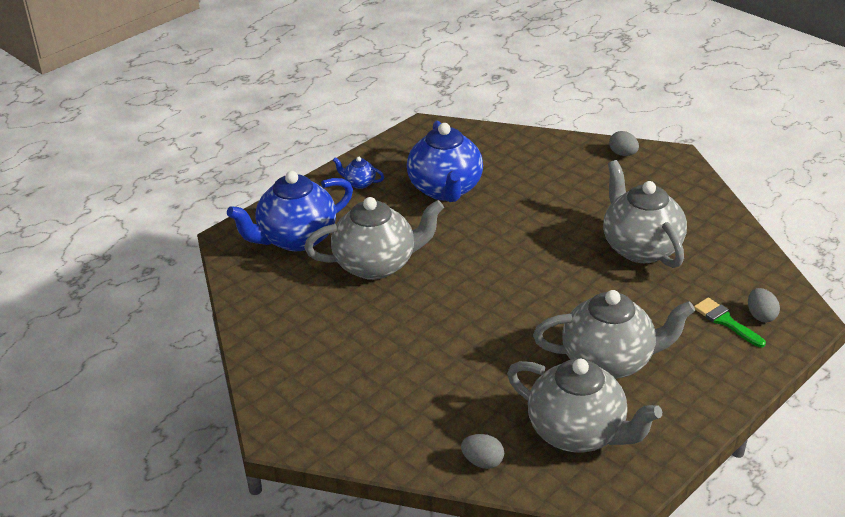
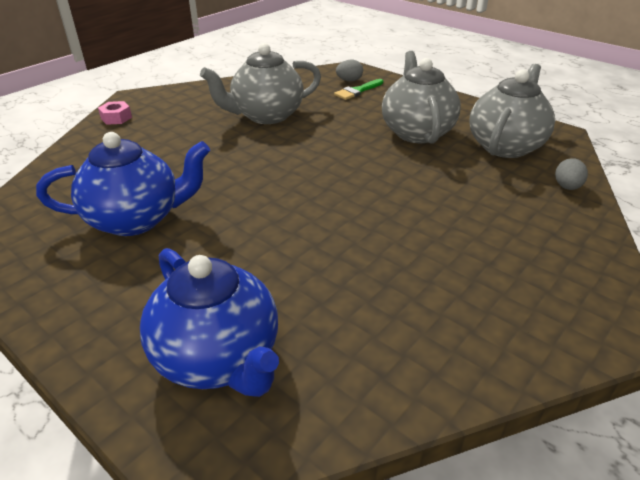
camera: 95 degrees left, 0 degrees up
grey teapot [304,197,444,280] -> none
blue teapot [333,157,384,189] -> none
grey egg [609,131,639,156] -> pink nut [98,101,132,125]

